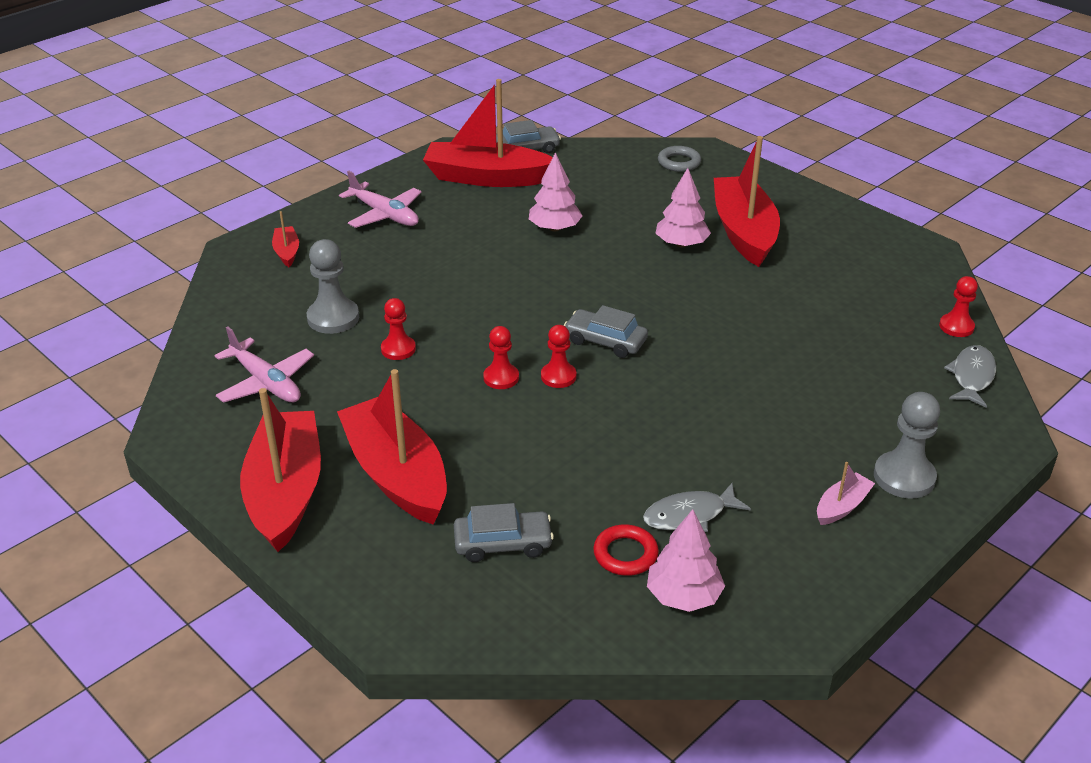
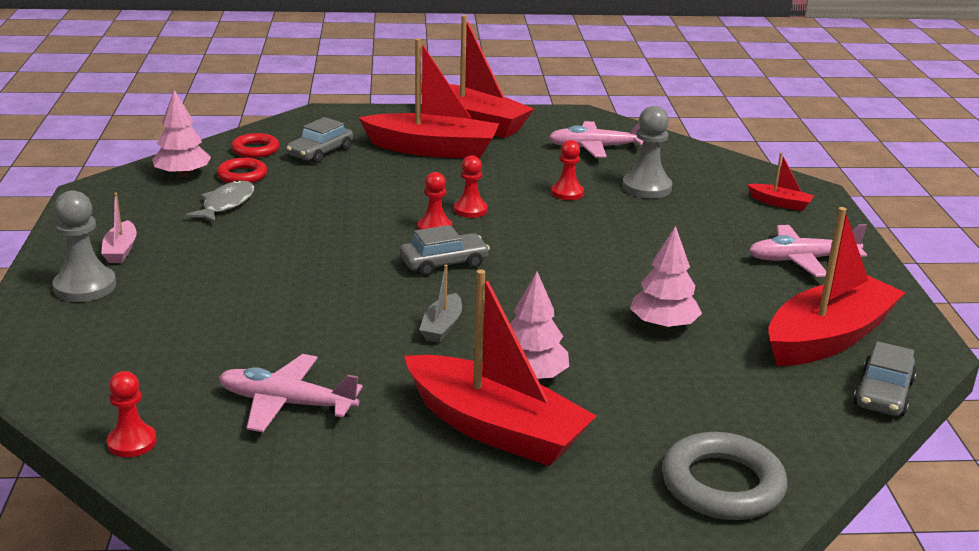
camera: 130 degrees right, 10 degrees down
grey ring [658,146,701,172] -> grey ring [662,432,787,520], size x1.64
grey fish [944,345,996,408] -> none
none -> pink plane [219,354,363,432]
none -> red ring [231,133,279,158]
none -> grey boat [419,265,462,343]

